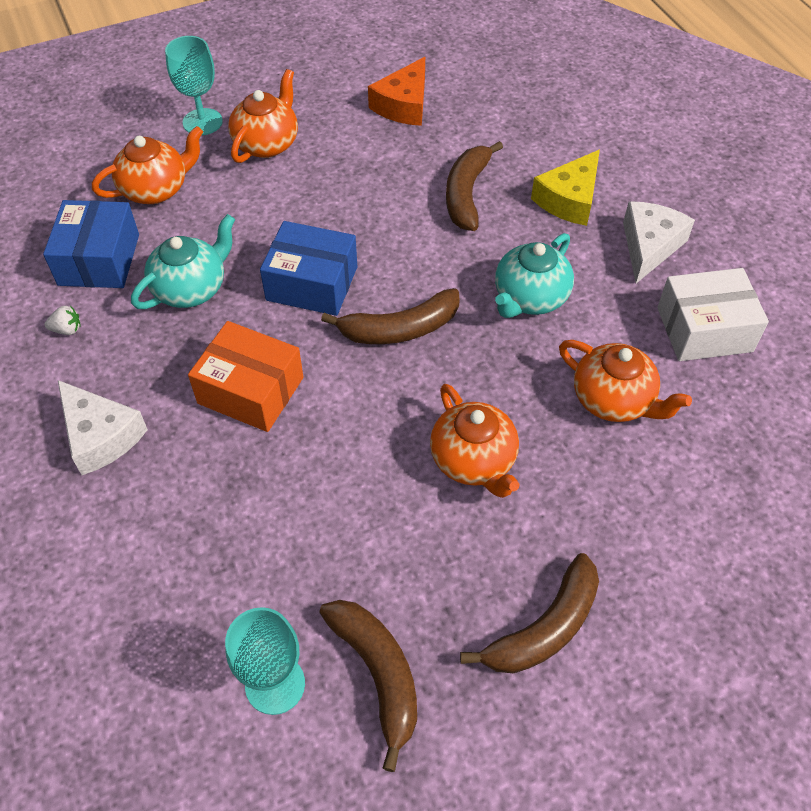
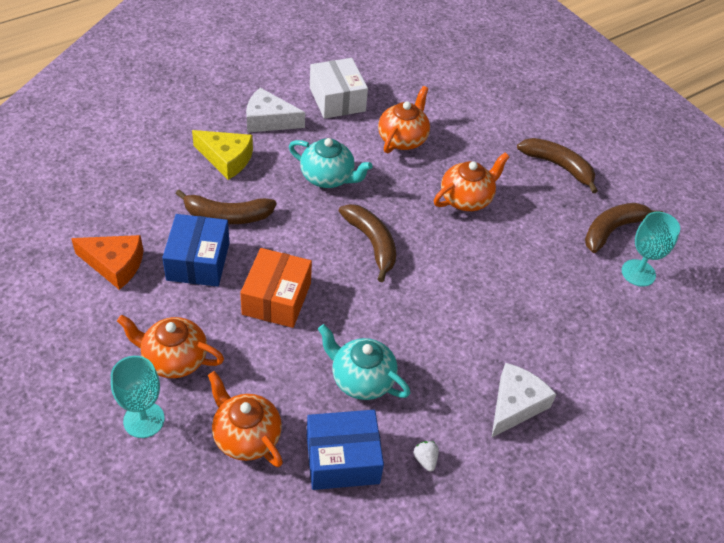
camera: 105 degrees left, 5 degrees down
orange box [188,321,303,432] -> orange box moved to [240,248,312,328]
blue box [260,221,357,316] -> blue box moved to [162,214,230,287]

